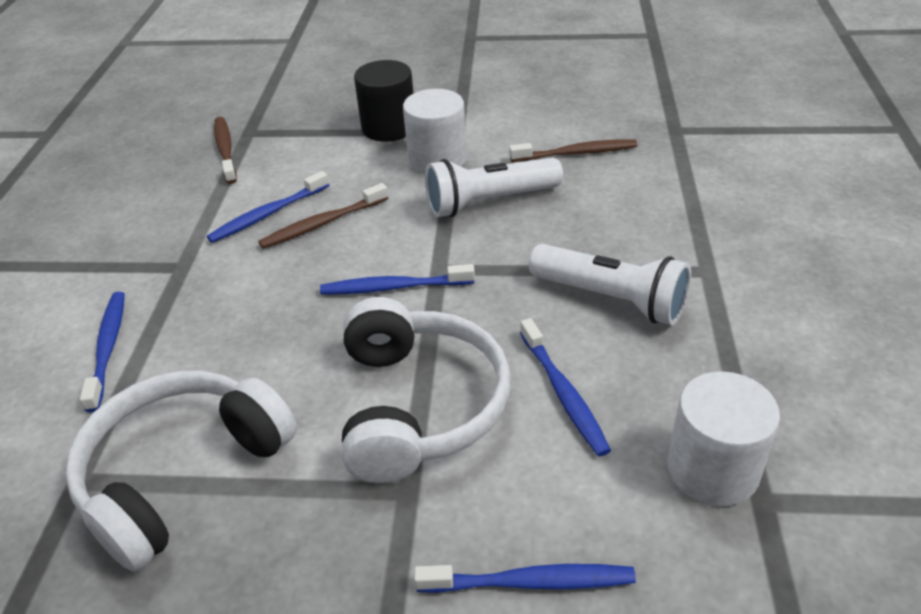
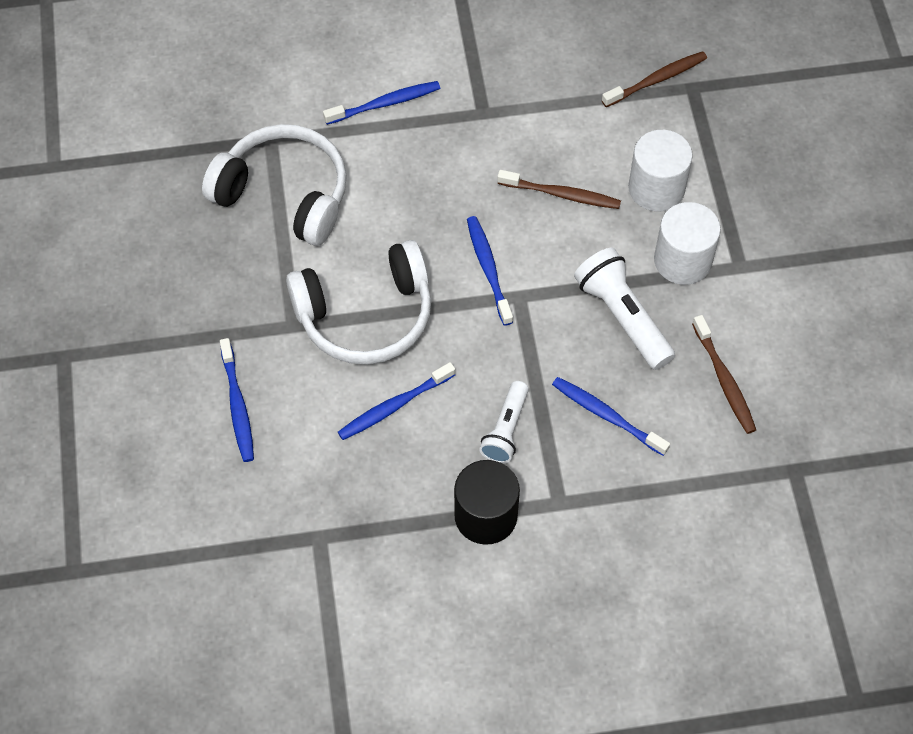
camera: 75 degrees right, 20 degrees up
blue toothbrush [207,171,329,243] -> blue toothbrush moved to [552,377,670,456]
brown toothbrush [258,183,388,249] -> brown toothbrush turned 150 degrees clockwise [497,170,621,209]
black cylinder [354,60,414,142] -> black cylinder moved to [454,460,520,545]
white flashlight [529,244,691,325] -> white flashlight [479,381,529,463], size x0.65
white cylinder [668,371,780,507] -> white cylinder moved to [628,130,693,212]

